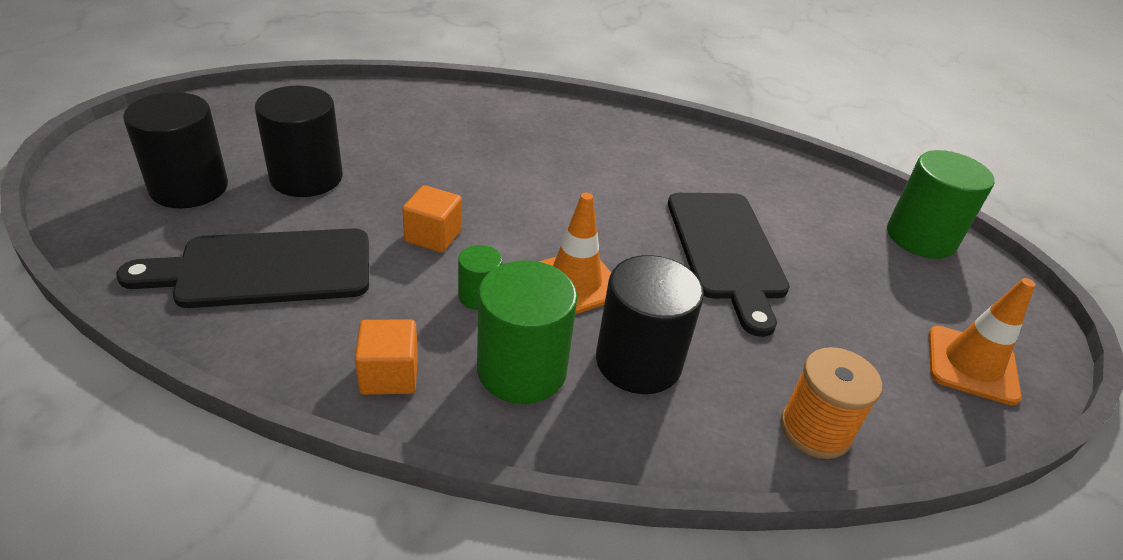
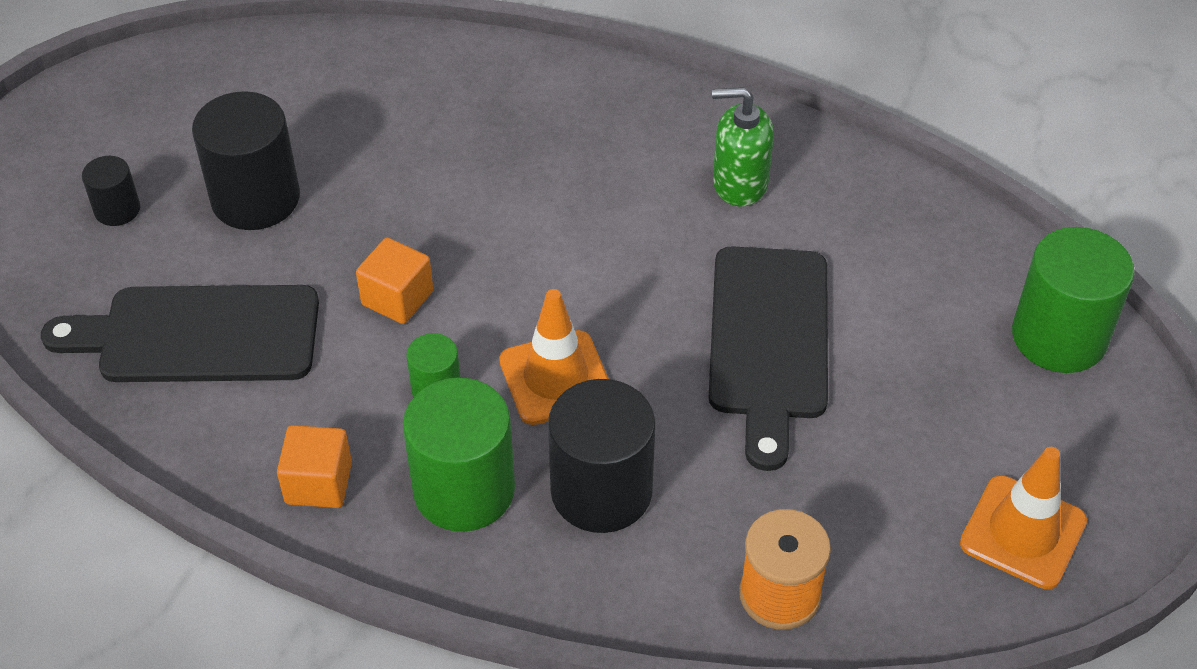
camera: 15 degrees right, 10 degrees up
black cylinder [123,92,228,208] -> black cylinder [82,156,140,226], size x0.51
none -> green soap dispenser [712,87,774,206]

